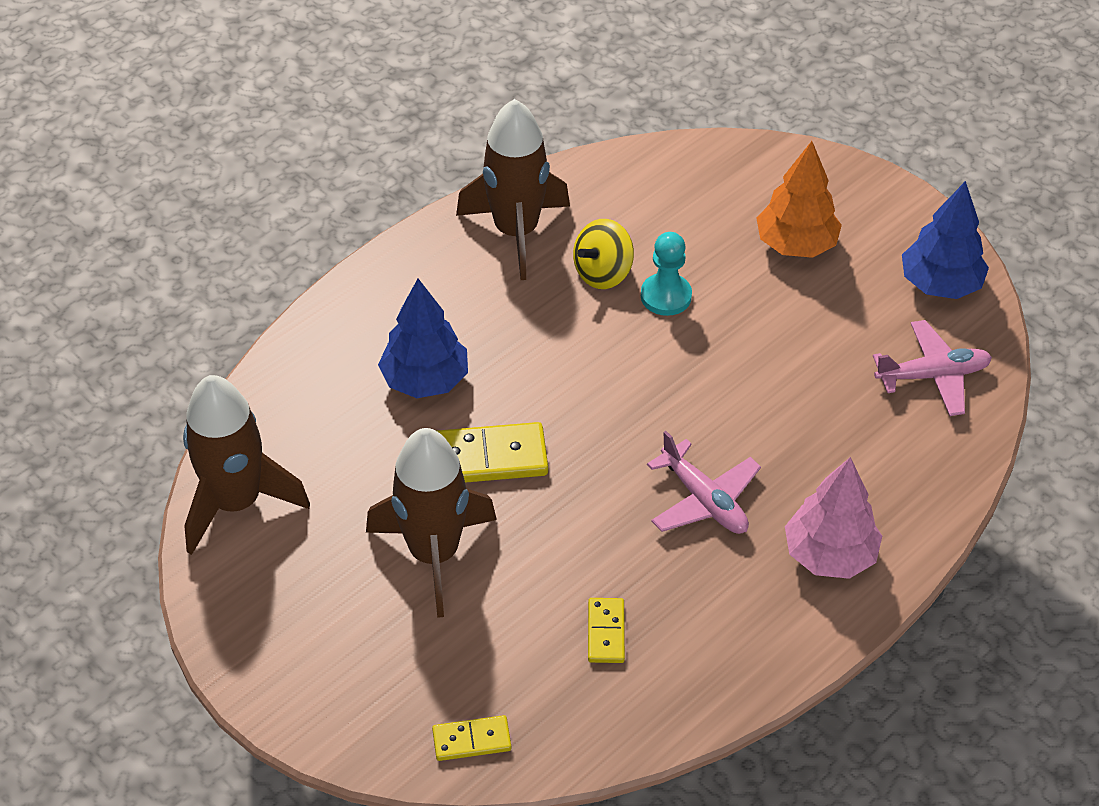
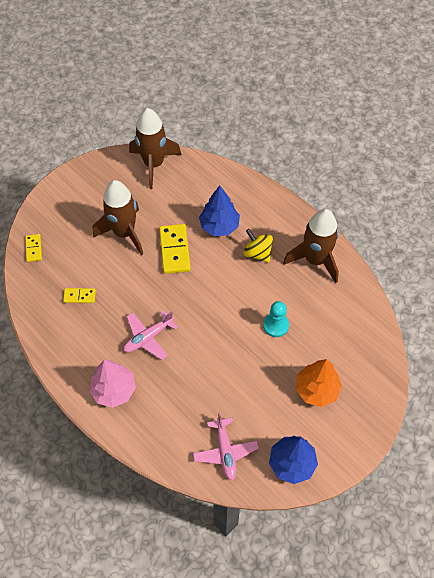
camera: 90 degrees right, 10 degrees up
yellow spinning top [573,219,634,289] -> yellow spinning top moved to [243,229,273,263]

